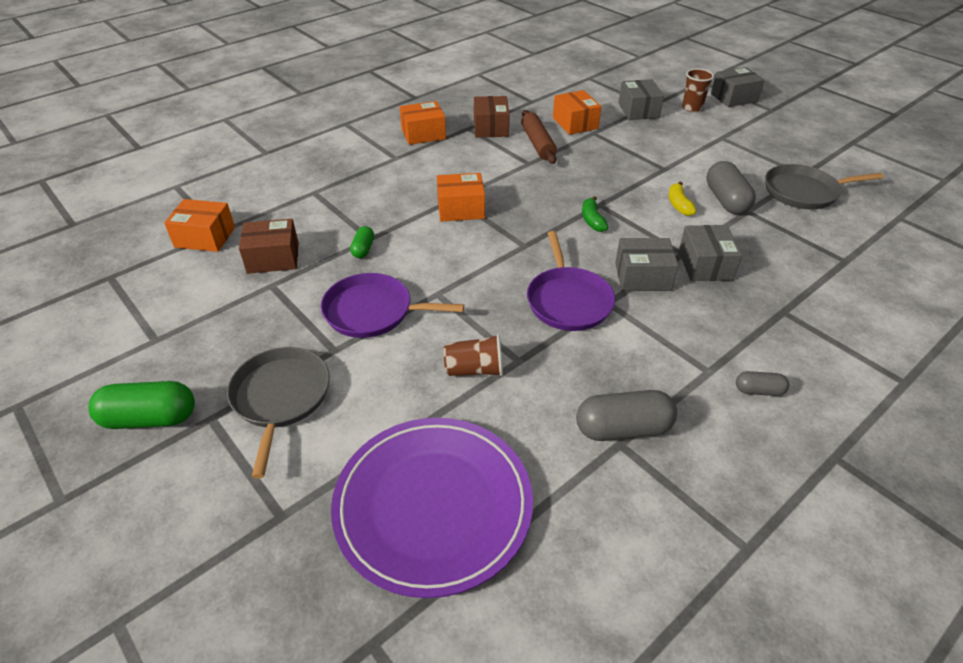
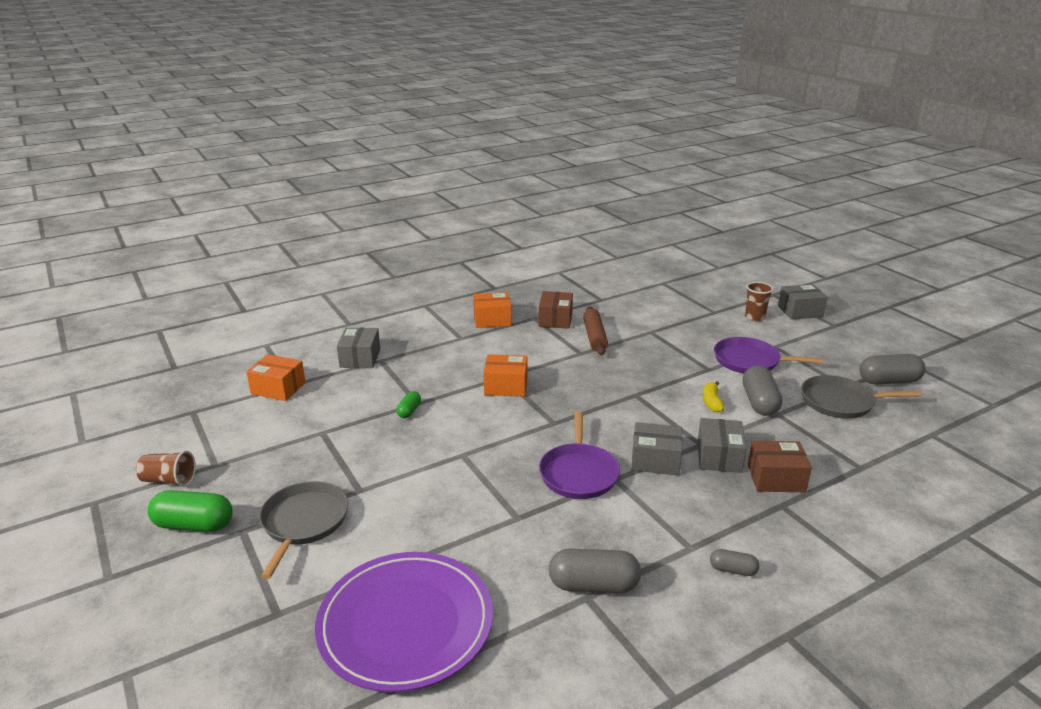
camera: 10 degrees right, 15 degrees down
brown box [239,219,299,274] -> brown box moved to [748,441,812,492]
purple pan [321,273,464,338] -> purple pan moved to [714,337,824,373]
brown cup [444,334,503,377] -> brown cup moved to [136,451,196,487]
orange box [553,90,602,135] -> none
green banana [582,196,608,232] -> none
grey box [618,79,664,120] -> grey box moved to [337,328,380,368]
none -> grey capsule [860,354,925,385]

